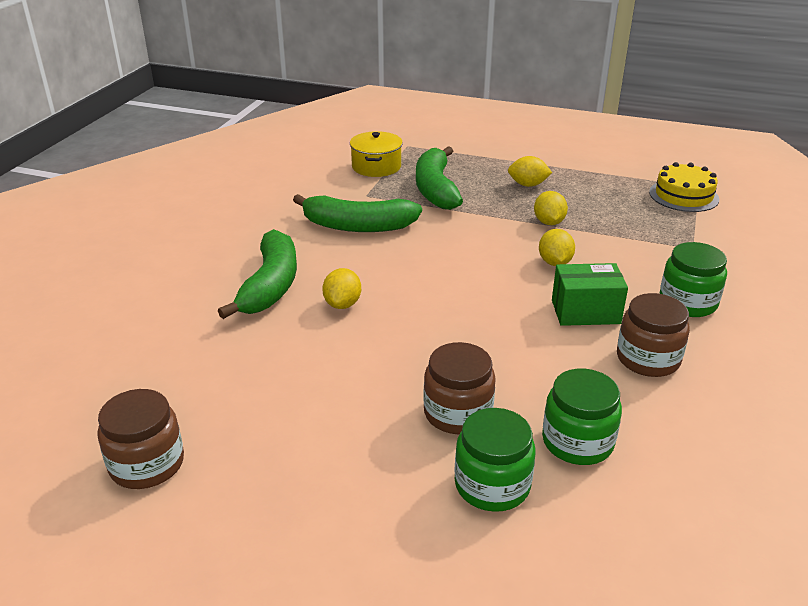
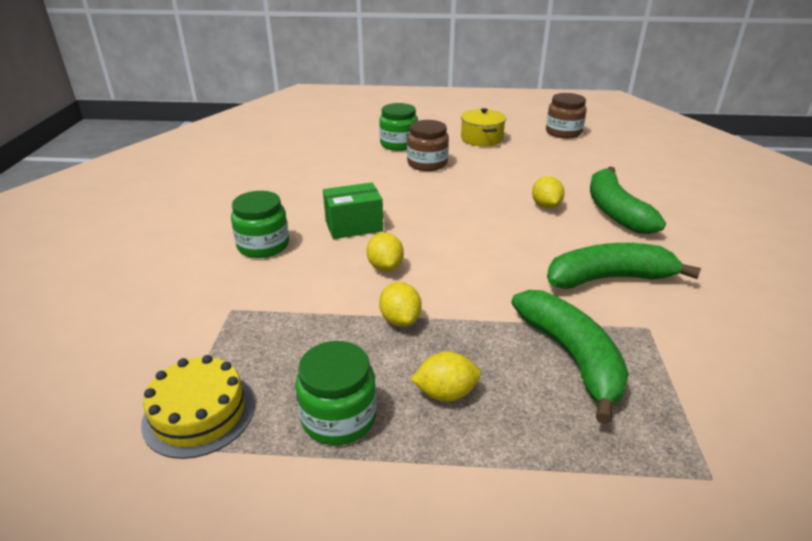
camera: 165 degrees right, 0 degrees up
yellow pot [350,131,403,177] -> yellow pot moved to [461,108,506,146]
green jar [542,369,622,465] -> green jar moved to [295,341,377,445]
brown jar [617,293,690,377] -> none

